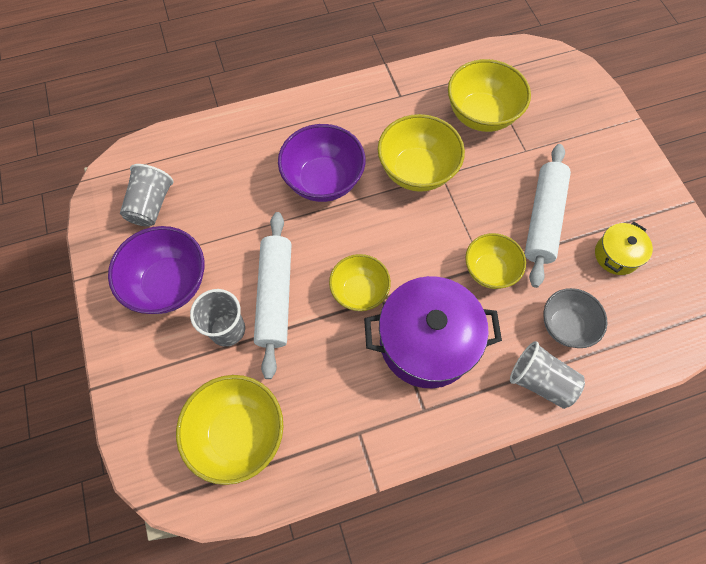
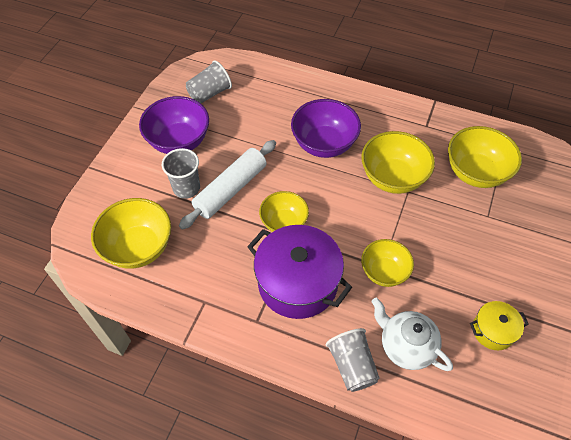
camera: 40 degrees right, 10 degrees down
white rolling pin [525,144,571,288] -> none
grey bowl [544,288,607,348] -> white teapot [372,297,453,371]

